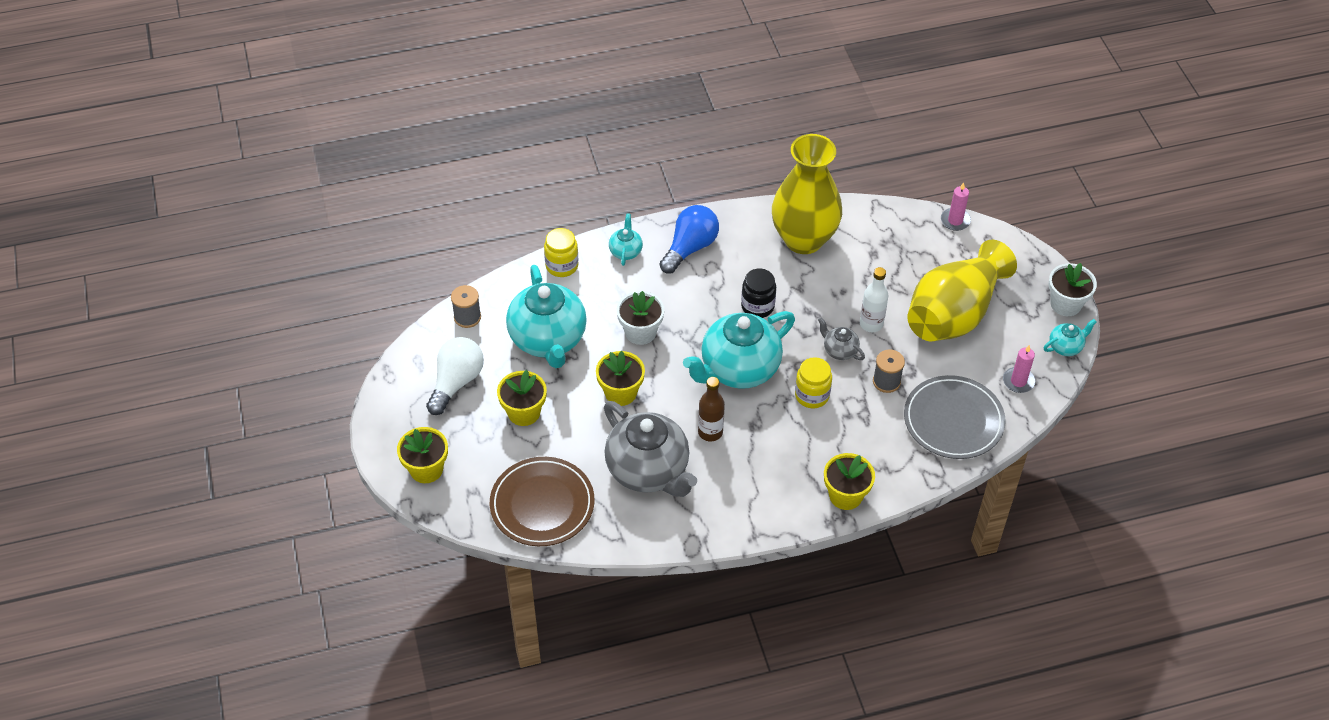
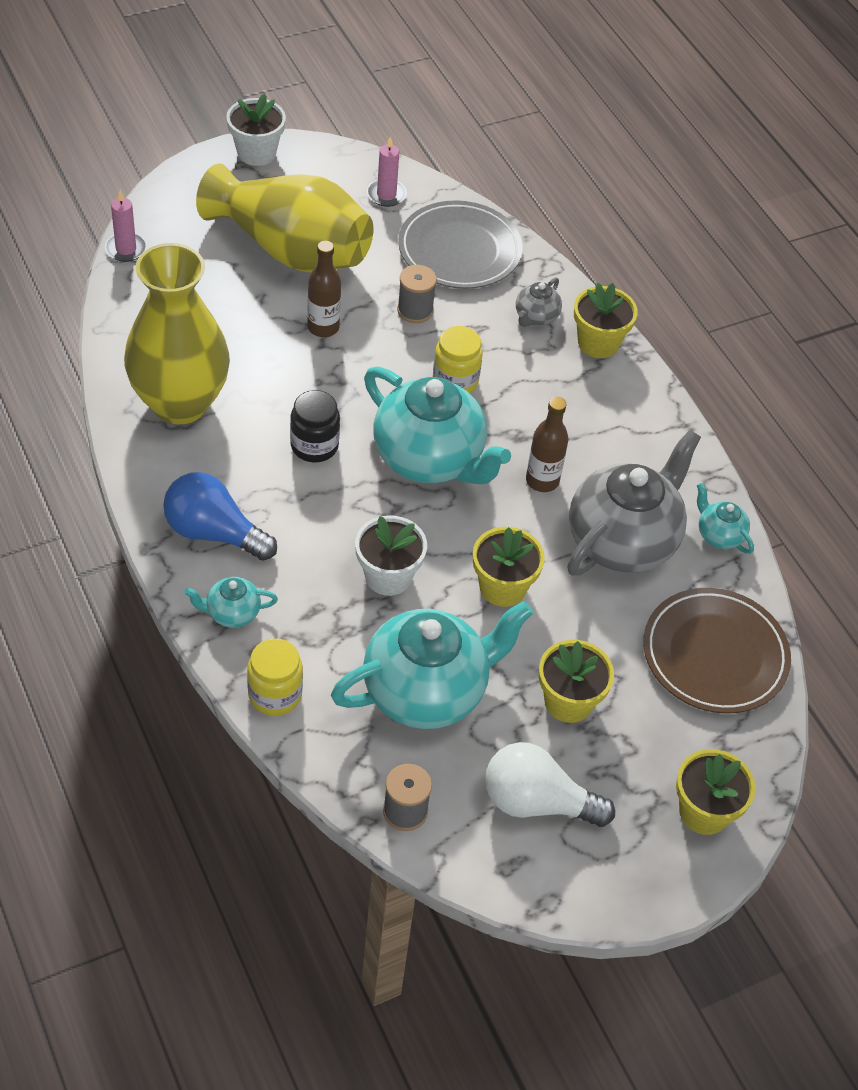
camera: 105 degrees left, 0 degrees up
grey teapot [818,317,865,360] -> grey teapot moved to [516,277,562,327]
white bottle [860,267,888,332] -> brown bottle [307,241,341,337]
turquoise teapot [1044,319,1096,356] -> turquoise teapot moved to [697,483,754,554]

